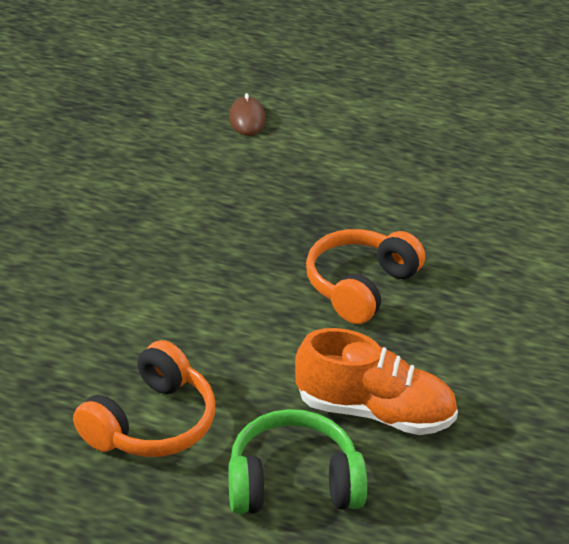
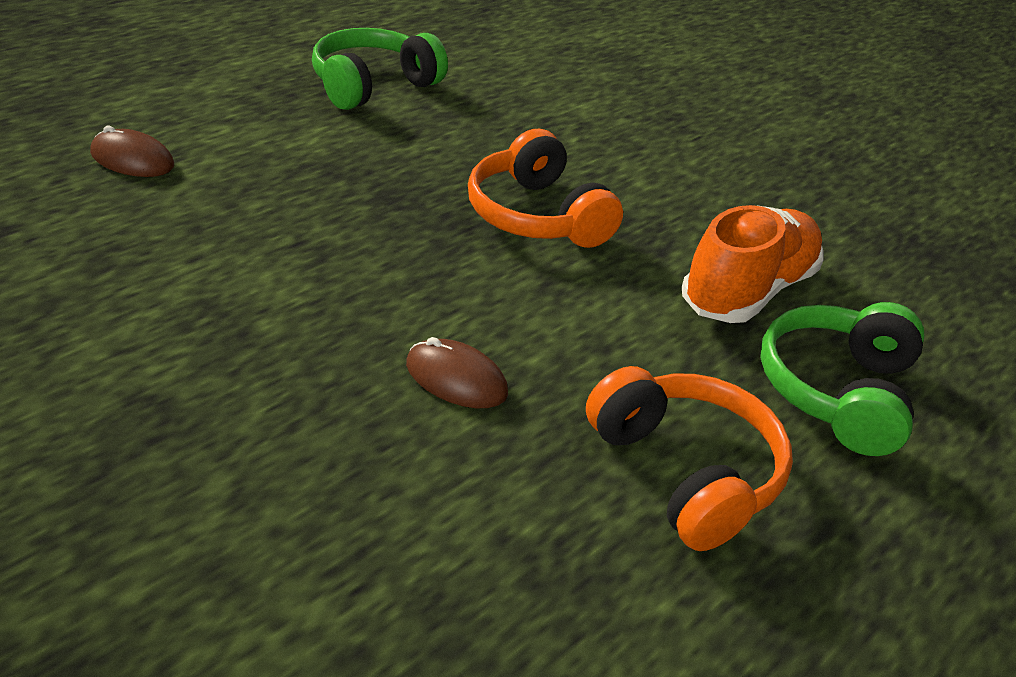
camera: 65 degrees left, 0 degrees up
none -> green headphones [312,28,448,110]
none -> brown mouse [406,337,508,408]

